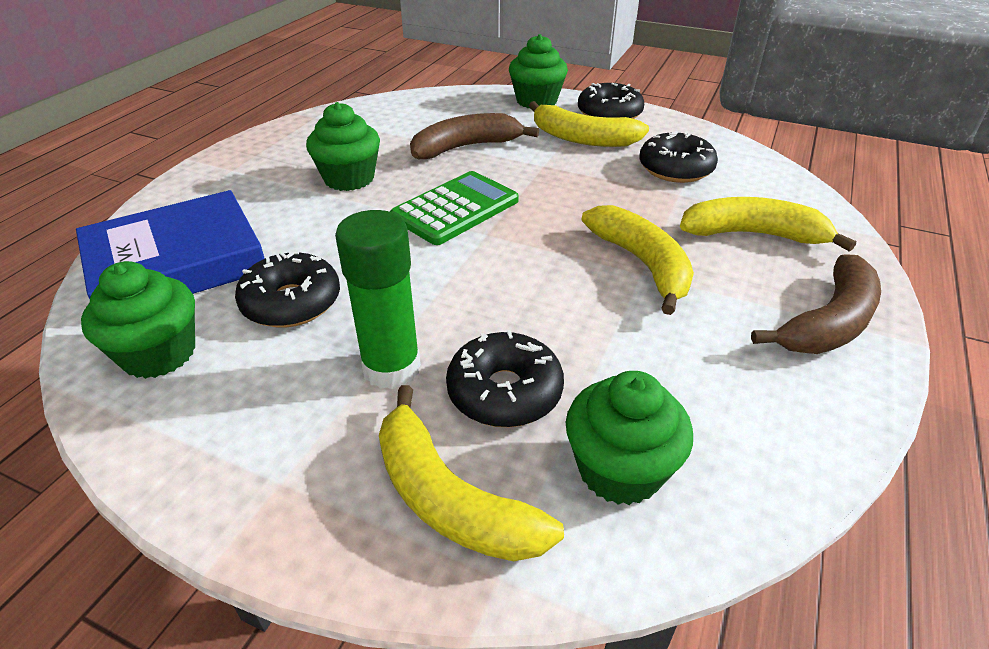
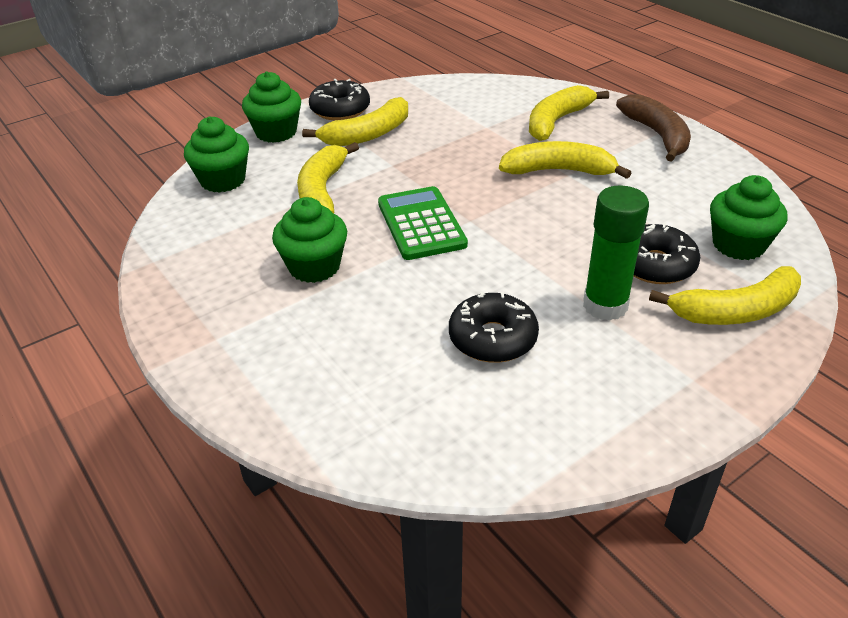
camera: 60 degrees left, 0 degrees up
blue book [76,190,265,299] -> none
green cupcake [81,261,195,379] -> green cupcake moved to [184,116,249,193]
brown banana [410,113,539,159] -> yellow banana [297,142,359,213]
black donut [639,131,718,183] -> none

